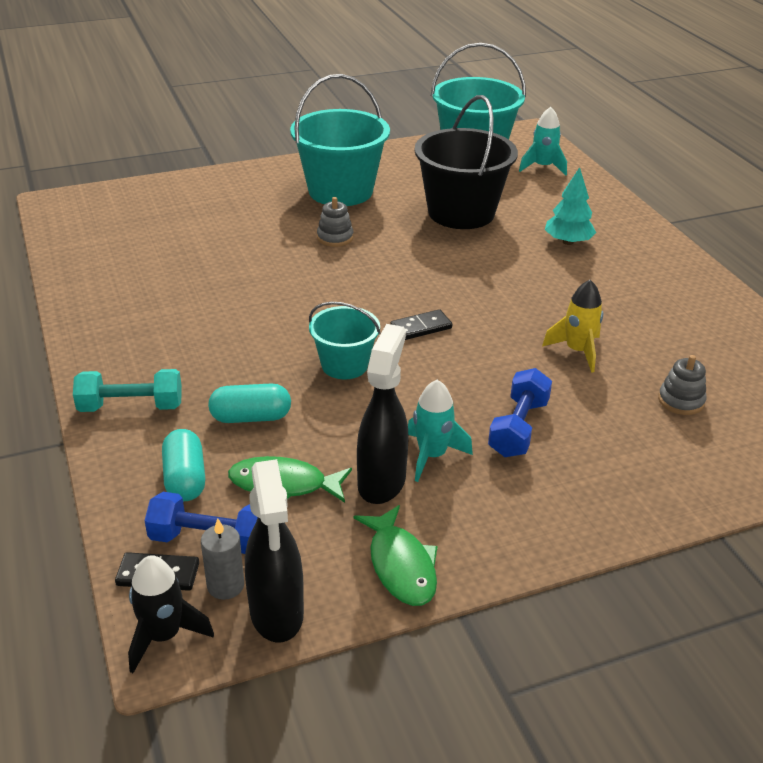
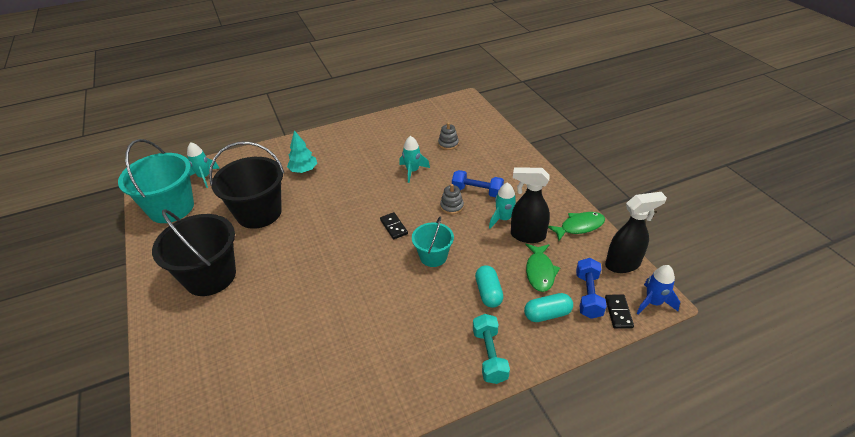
camera: 90 degrees left, 5 degrees up
black rocket [128,555,214,673] -> blue rocket [637,265,680,314]
grey candle [201,518,244,600] -> none
turquoise bucket [290,74,390,206] -> black bucket [152,209,236,296]
grey stacking toy [317,197,353,247] -> grey stacking toy moved to [440,184,464,214]
yellow rocket [542,280,603,373] -> turquoise rocket [399,136,430,183]

